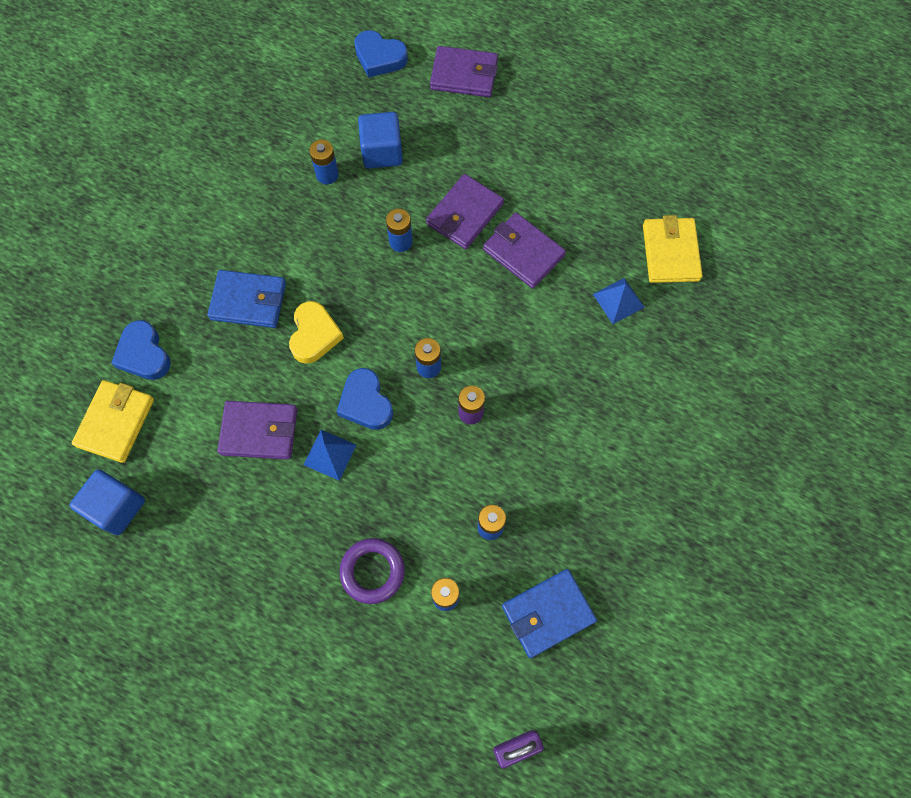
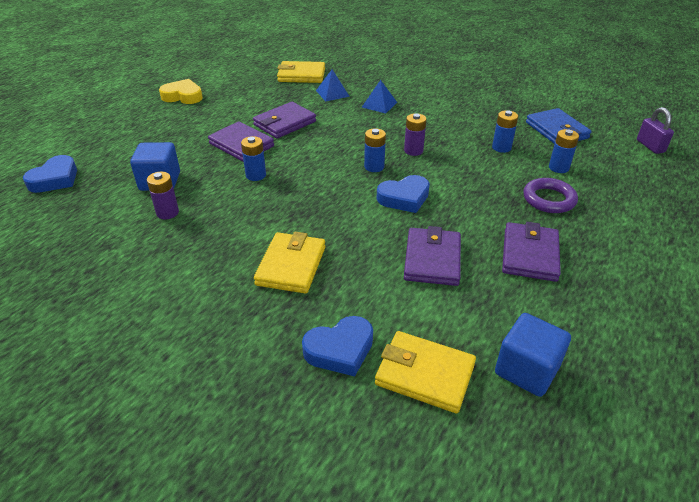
camera: 85 degrees left, 30 degrees down
blue wallet [208,270,286,328] -> yellow wallet [254,232,325,294]
yellow heart [289,301,344,364] -> yellow heart moved to [159,79,203,104]
blue pyramid [303,430,357,480] -> blue pyramid moved to [362,80,397,113]
blue battery [309,140,339,184] -> purple battery [147,172,179,220]
purple wallet [430,46,498,97] -> purple wallet moved to [502,222,561,282]

